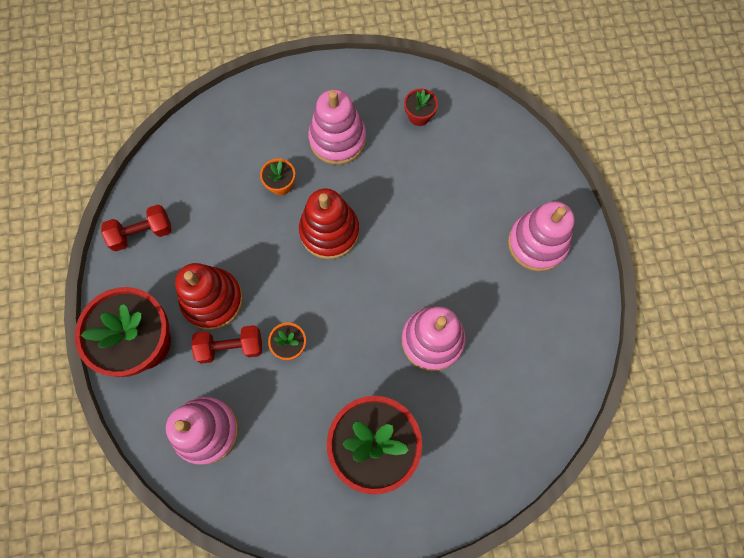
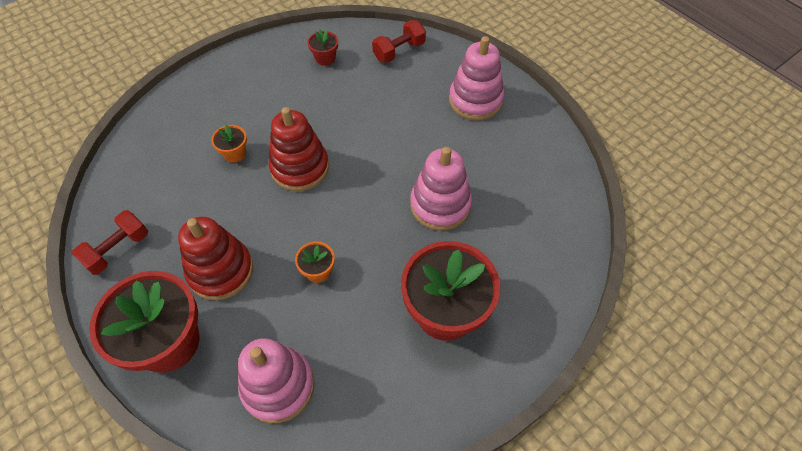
camera: 30 degrees left, 15 degrees down
red dumbbell [191,325,262,364] -> red dumbbell moved to [372,20,426,63]
pink stacking toy [308,89,366,165] -> none

